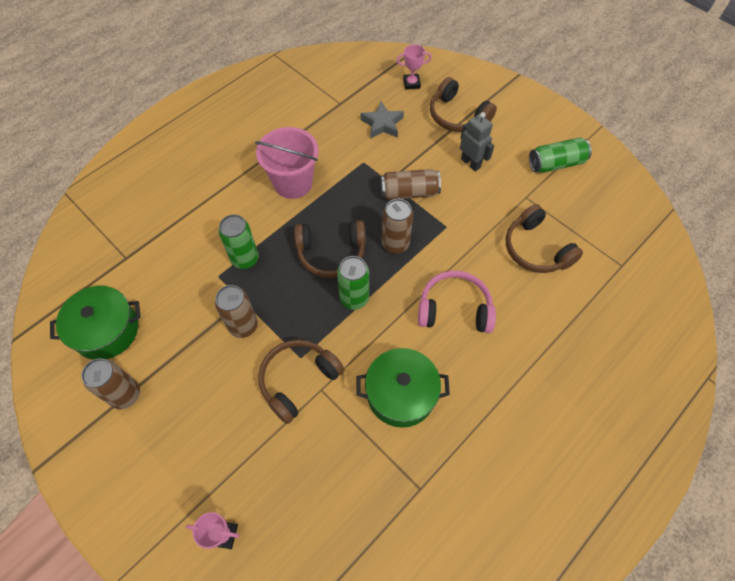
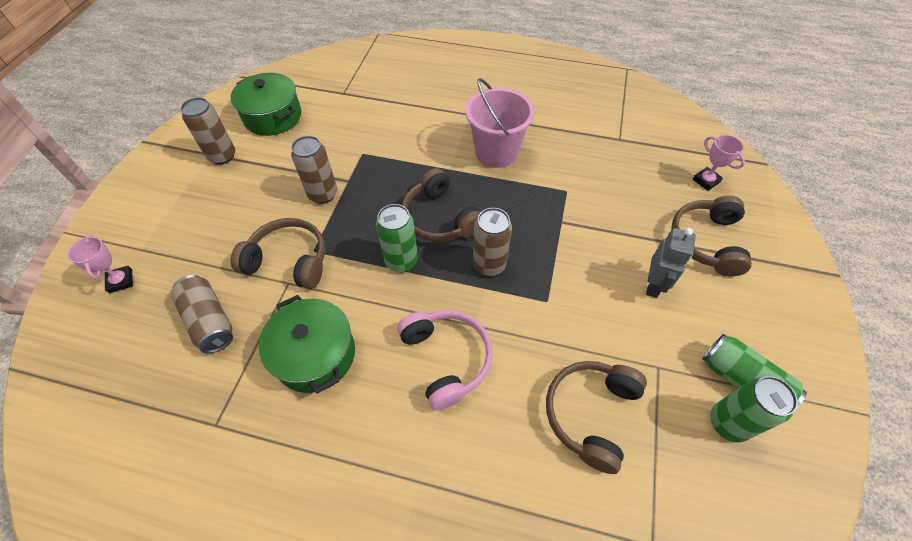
camera: 60 degrees right, 5 degrees down
green can [219,214,259,269] -> green can moved to [710,376,798,442]
grey star [360,102,404,139] -> none
brown can [380,169,441,200] -> brown can moved to [171,275,233,353]

